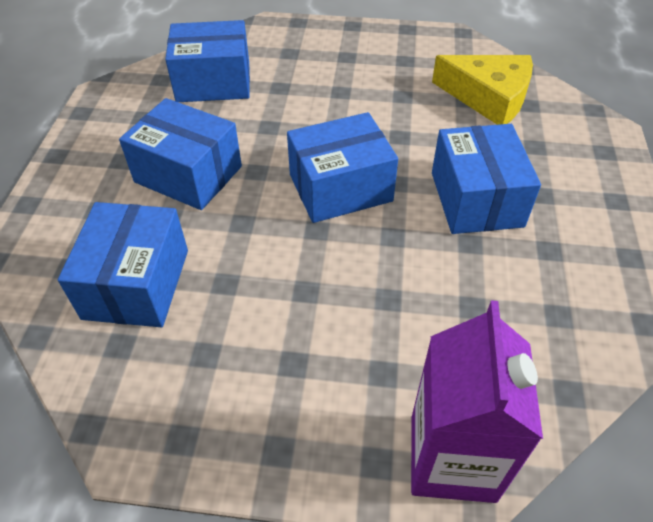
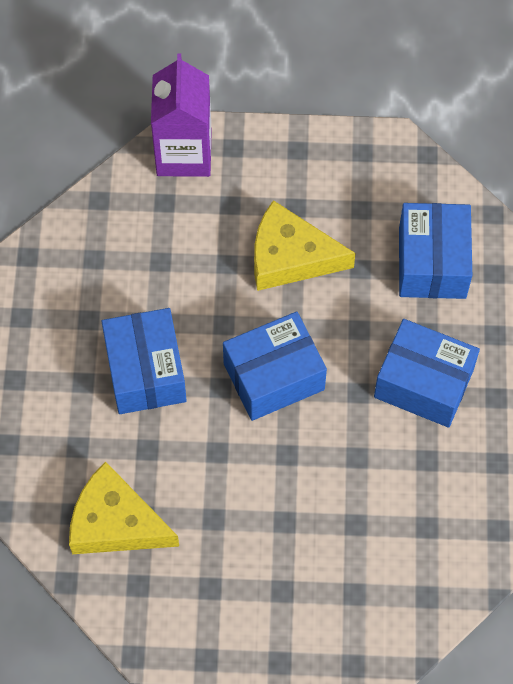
camera: 175 degrees right, 15 degrees up
blue box [165,20,250,102] -> none
none -> yellow cheese [254,200,356,291]

